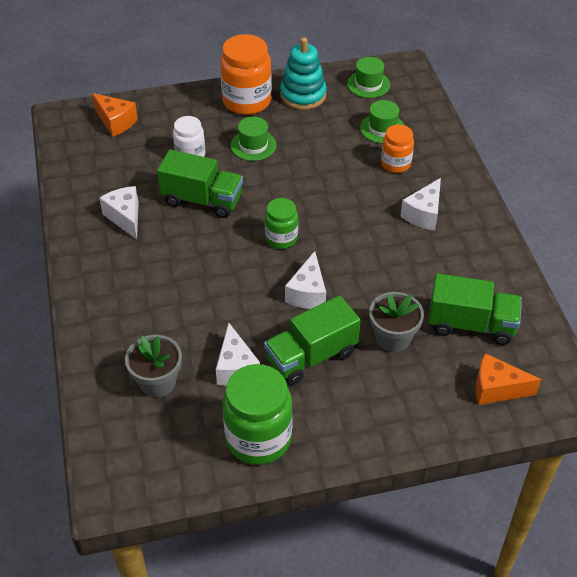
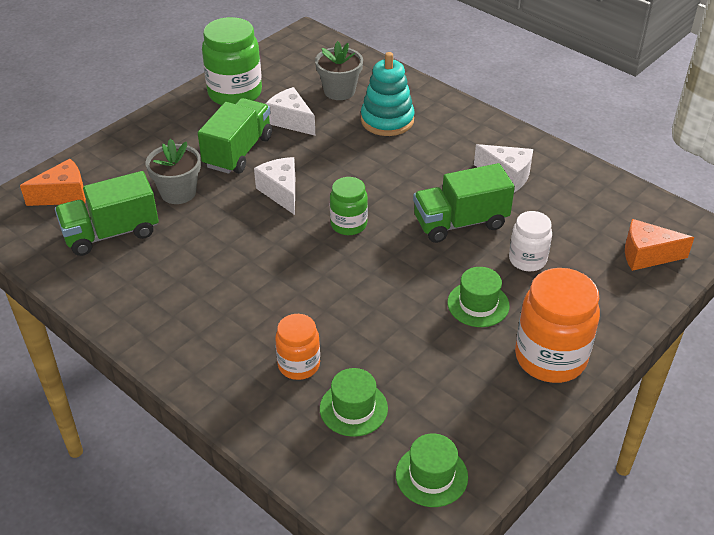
camera: 145 degrees right, 5 degrees down
turquoise stacking toy [280,38,327,110] -> turquoise stacking toy moved to [361,52,415,136]
white cheese [400,178,441,231] -> none

